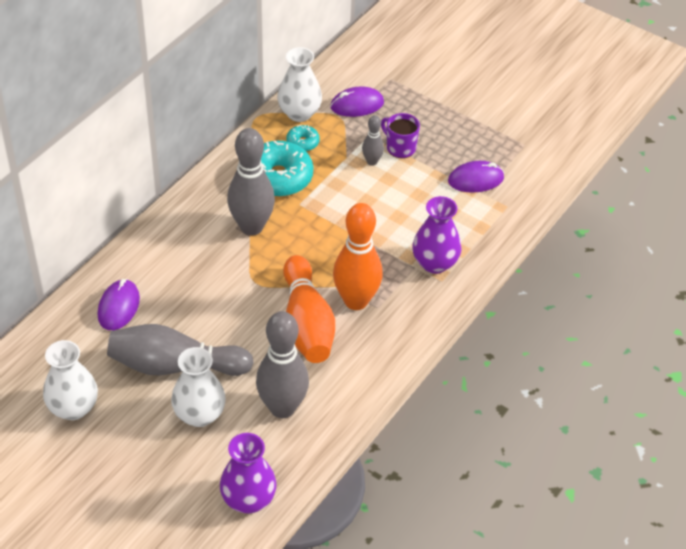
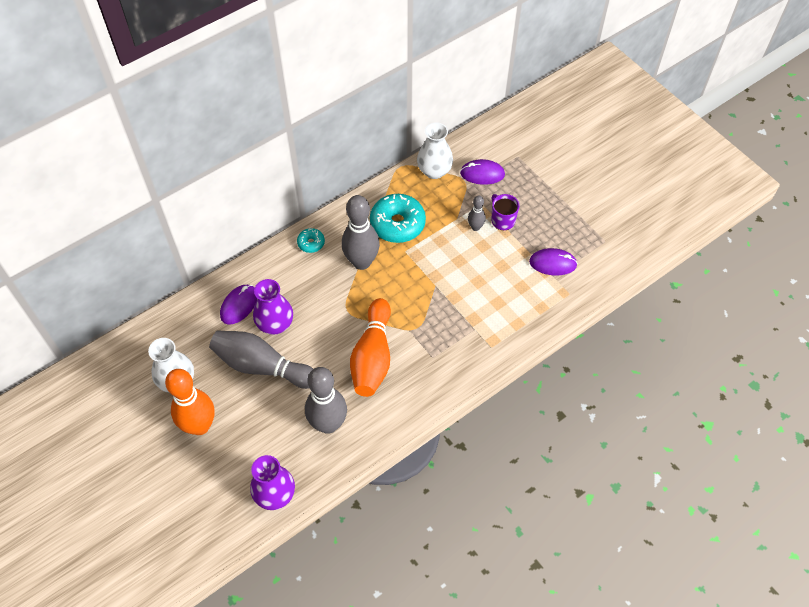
camera: 20 degrees right, 10 degrees up
white vase [171,347,226,427] -> none
turquoise donut [286,125,320,151] -> turquoise donut moved to [297,228,325,253]
orange bowling pin [333,203,383,310] -> orange bowling pin moved to [165,369,215,435]
purple vase [412,196,462,274] -> purple vase moved to [253,279,293,335]

